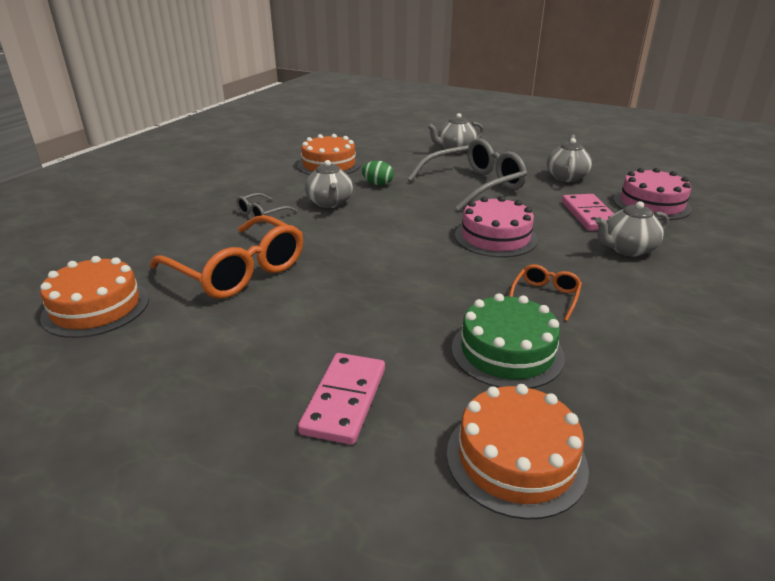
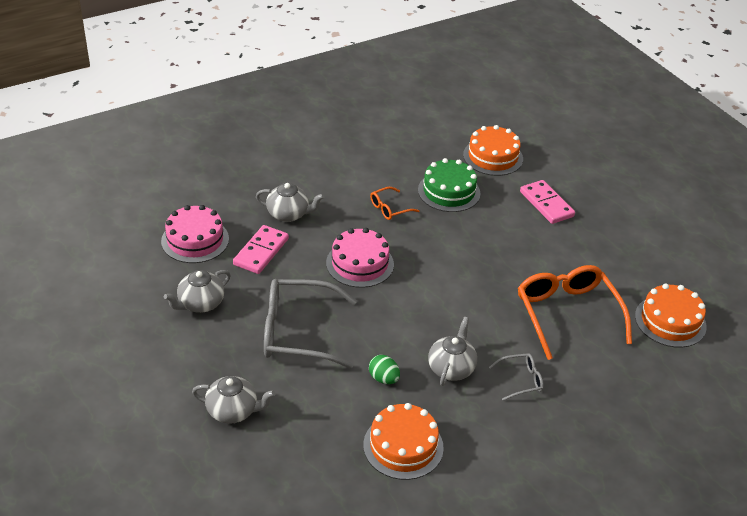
camera: 150 degrees left, 10 degrees up
pink domino [298,353,385,445] -> pink domino turned 75 degrees counterclockwise [520,180,575,224]

